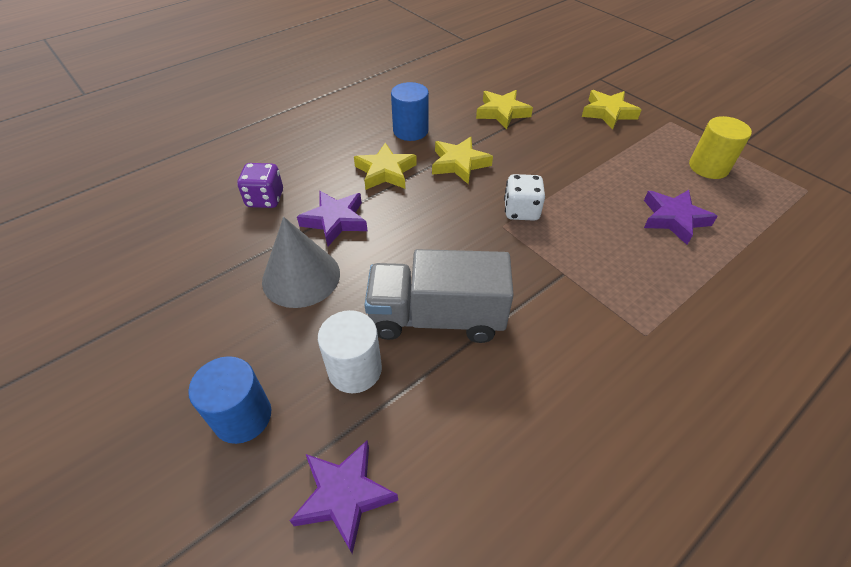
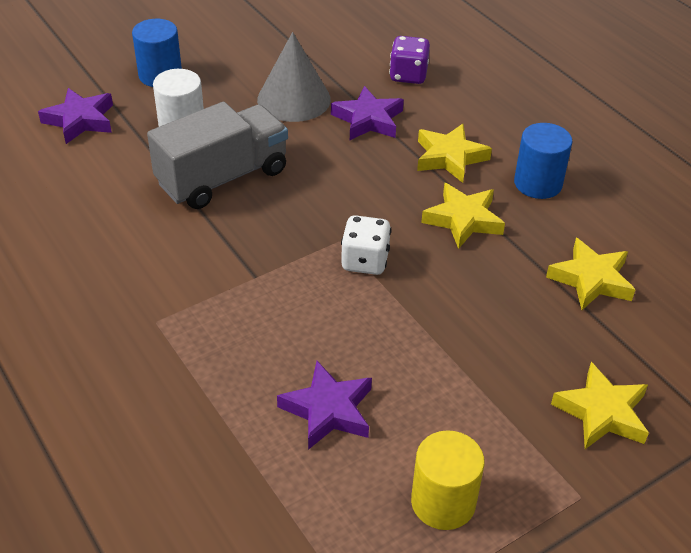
camera: 95 degrees right, 5 degrees down
grey truck [364,249,514,343] -> grey truck turned 45 degrees clockwise [147,102,288,209]

